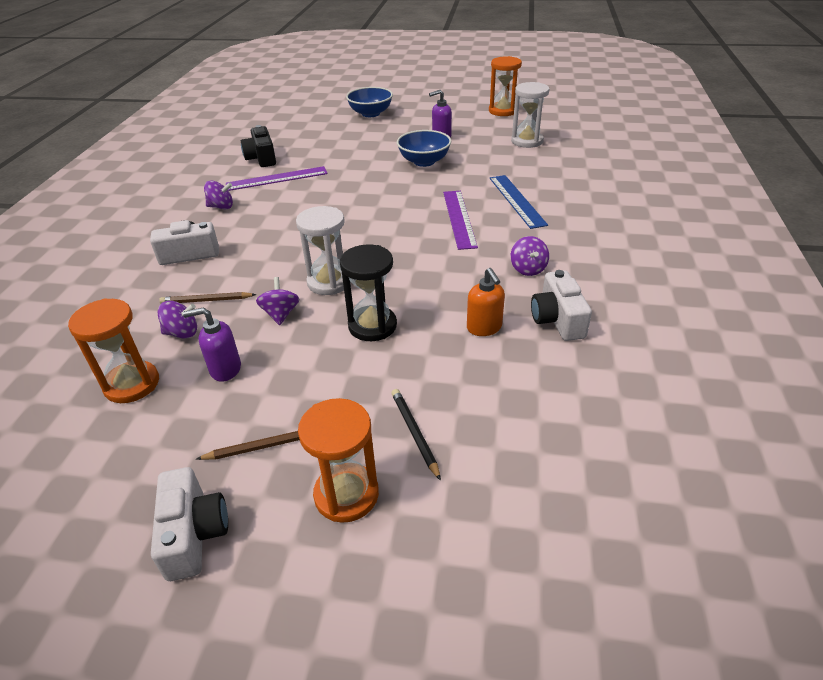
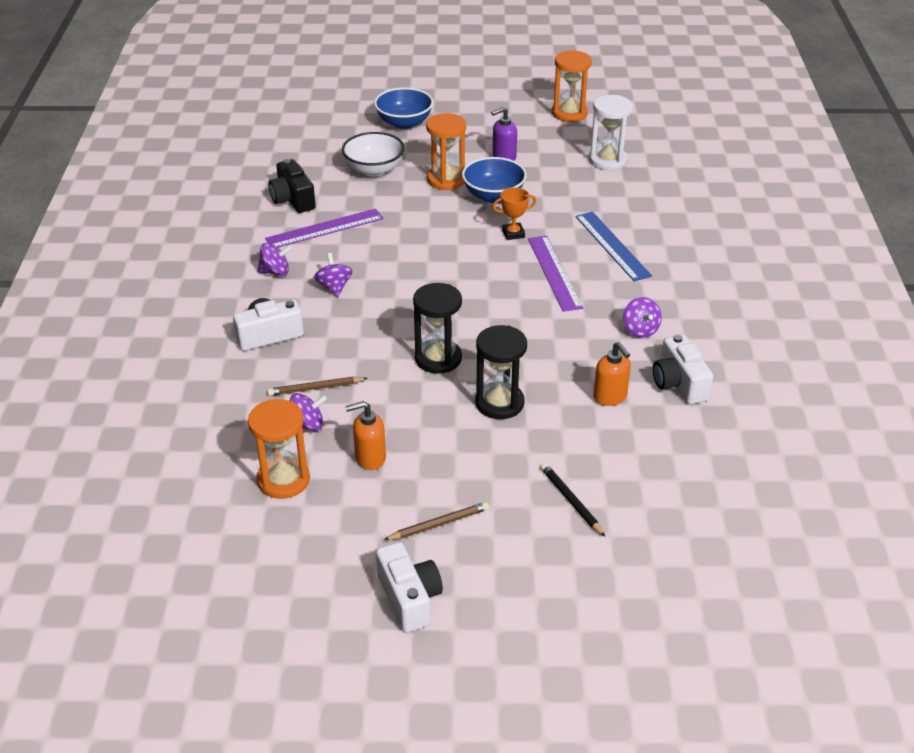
camera: 10 degrees left, 0 degrees up
purple soap dispenser [183,308,241,382] -> orange soap dispenser [345,401,386,470]
purple spinning top [256,277,299,325] -> purple spinning top moved to [314,253,353,297]
white hourglass [296,206,351,295] -> black hourglass [413,283,462,374]
orange hourglass [298,398,379,523] -> orange hourglass moved to [426,113,466,190]
none -> white bowl [342,132,405,176]
none -> orange trophy [493,187,536,240]

